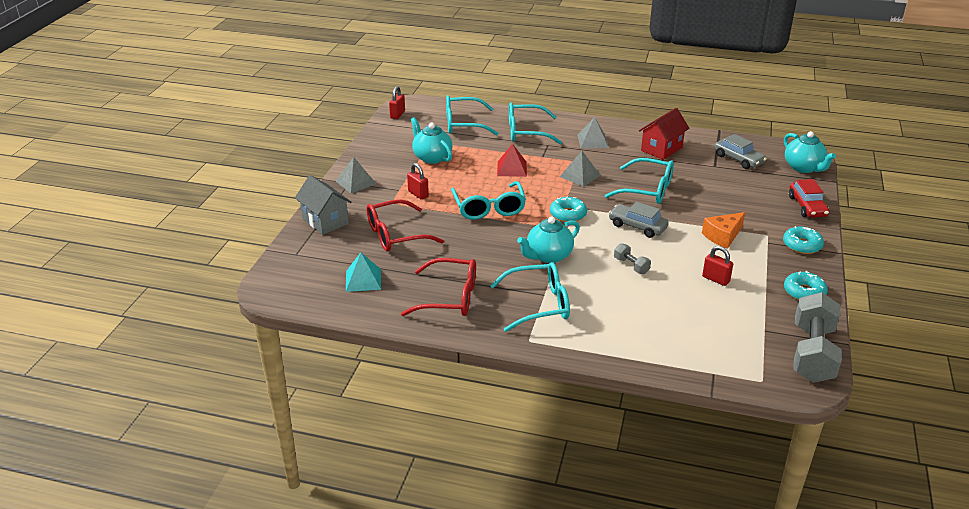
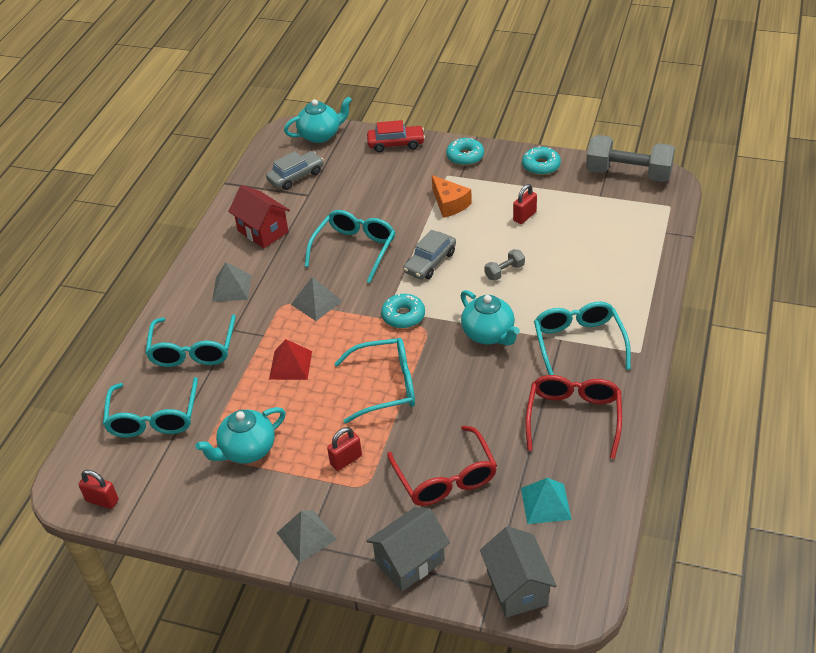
camera: 85 degrees left, 10 degrees up
none -> grey house [480,526,557,618]

